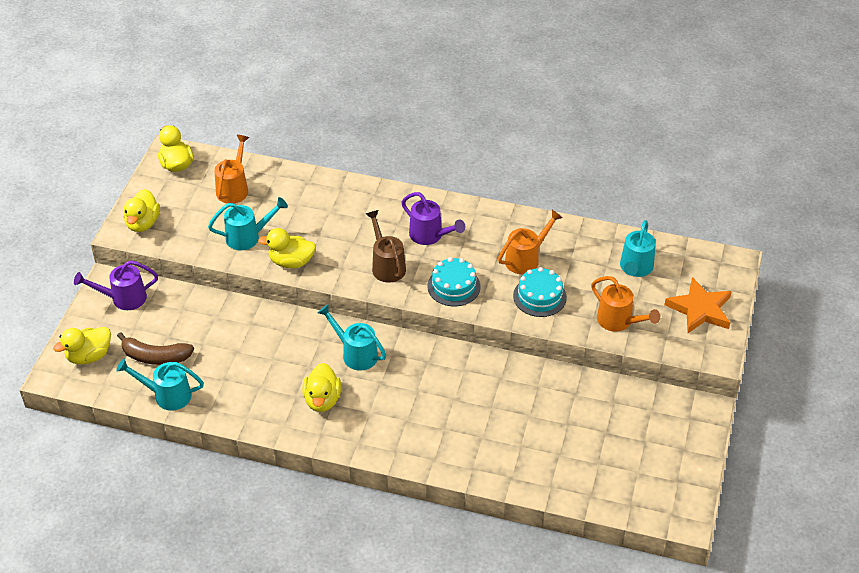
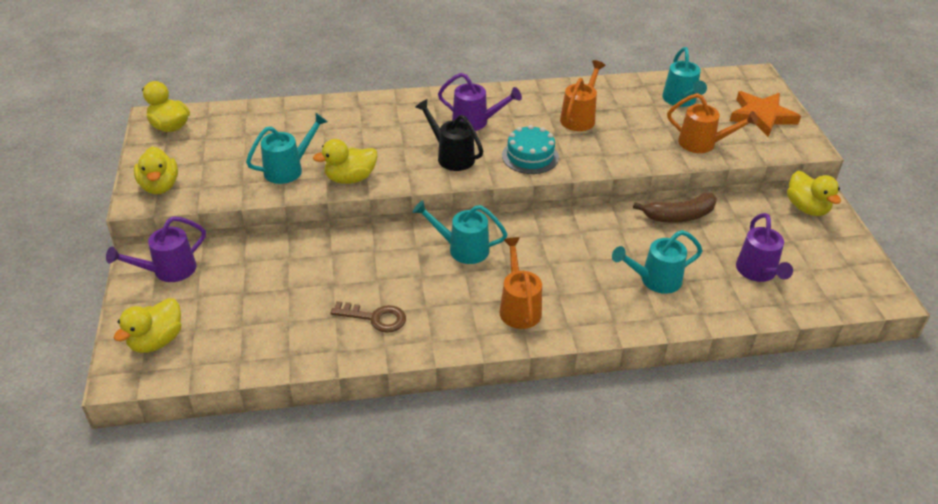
camera: 25 degrees left, 5 degrees down
turquoise watering can [116,359,204,411] -> turquoise watering can moved to [612,230,703,294]
brown banana [117,332,194,365] -> brown banana moved to [633,192,717,223]
orange watering can [215,135,249,204] -> orange watering can moved to [499,237,542,329]
yellow duck [302,363,341,412] -> yellow duck moved to [787,171,841,216]
brown watering can [366,210,406,283] -> black watering can [415,99,483,171]
turquoise cake [513,267,567,317] -> none
none -> brown key [330,301,406,333]
none -> purple watering can [736,213,793,282]

